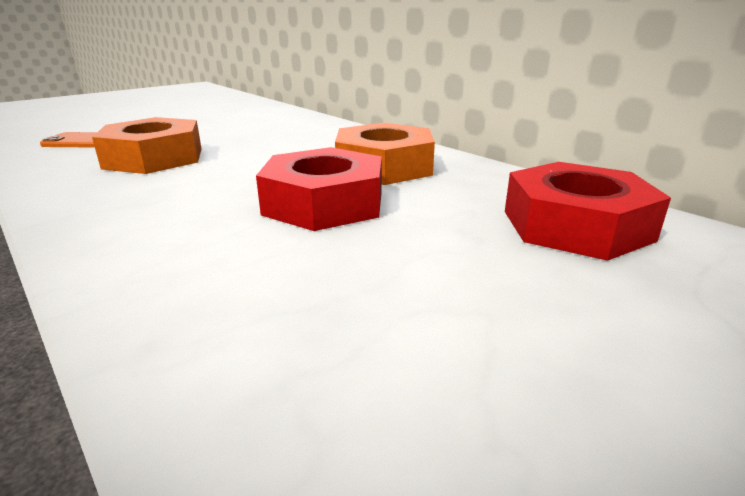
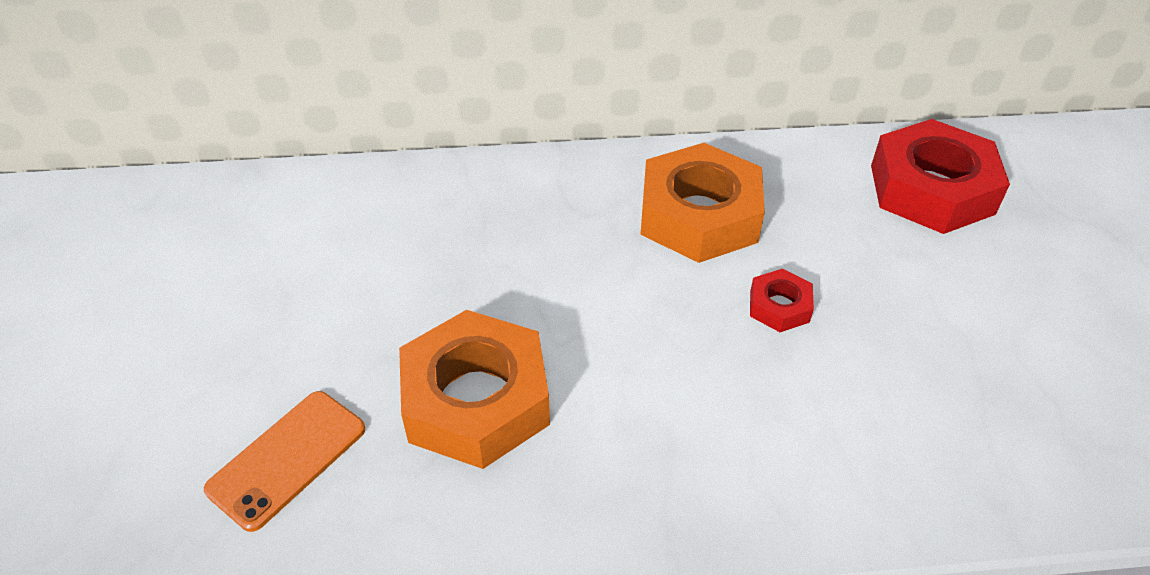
camera: 55 degrees left, 20 degrees up
red nut [256,147,382,231] -> red nut [750,269,814,332], size x0.46

